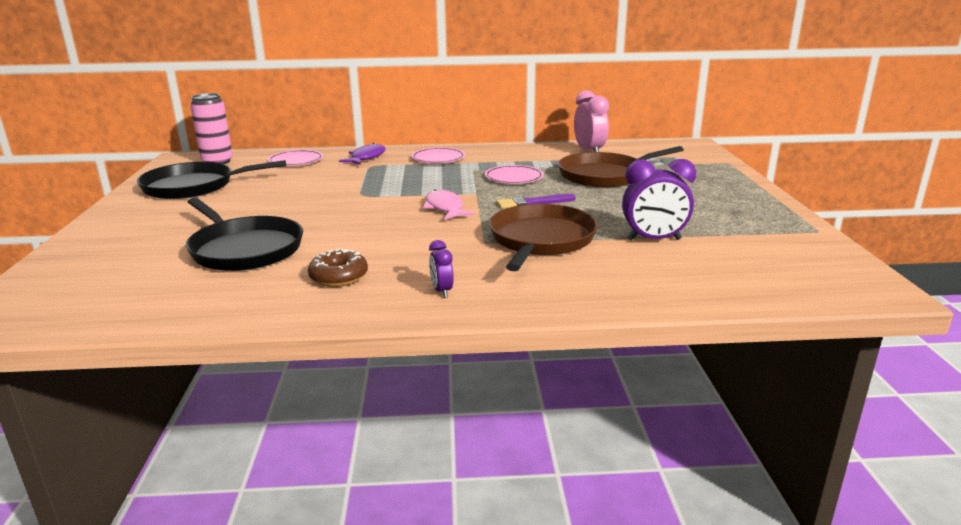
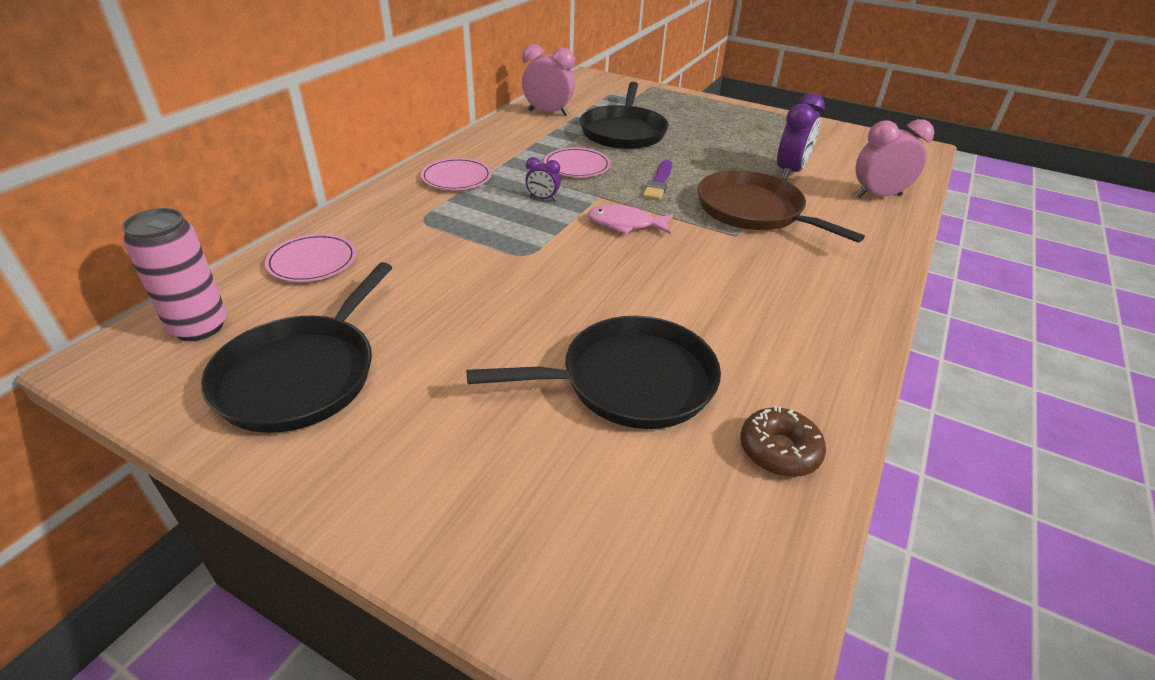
camera: 60 degrees left, 15 degrees up
brown donut [308,249,368,287] -> brown donut moved to [740,406,826,477]
purple fish [339,143,386,165] -> none
purple clock [429,240,454,298] -> purple clock moved to [525,157,561,201]
brown pan [558,146,684,188] -> black pan [580,82,668,149]
none -> pink clock [855,119,934,198]

